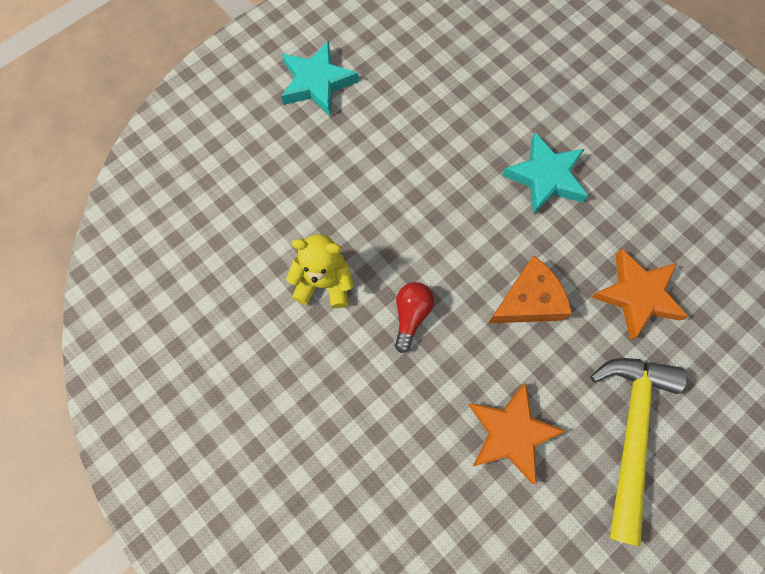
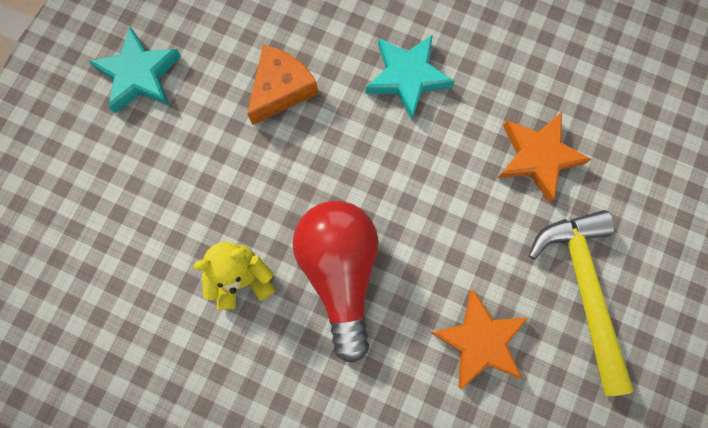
camera: 25 degrees left, 5 degrees up
red light bulb [395,282,434,353] -> red light bulb [292,201,379,363], size x2.10
orange cheese [488,255,572,323] -> orange cheese moved to [247,45,318,125]

